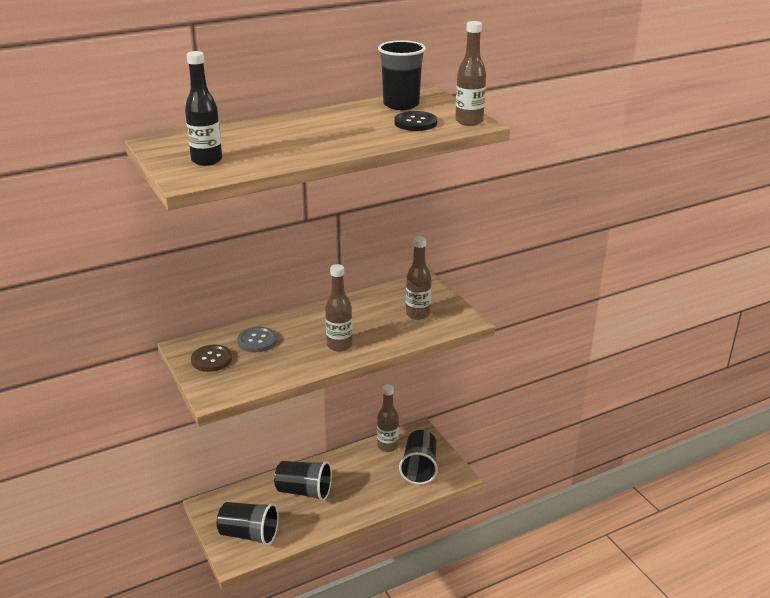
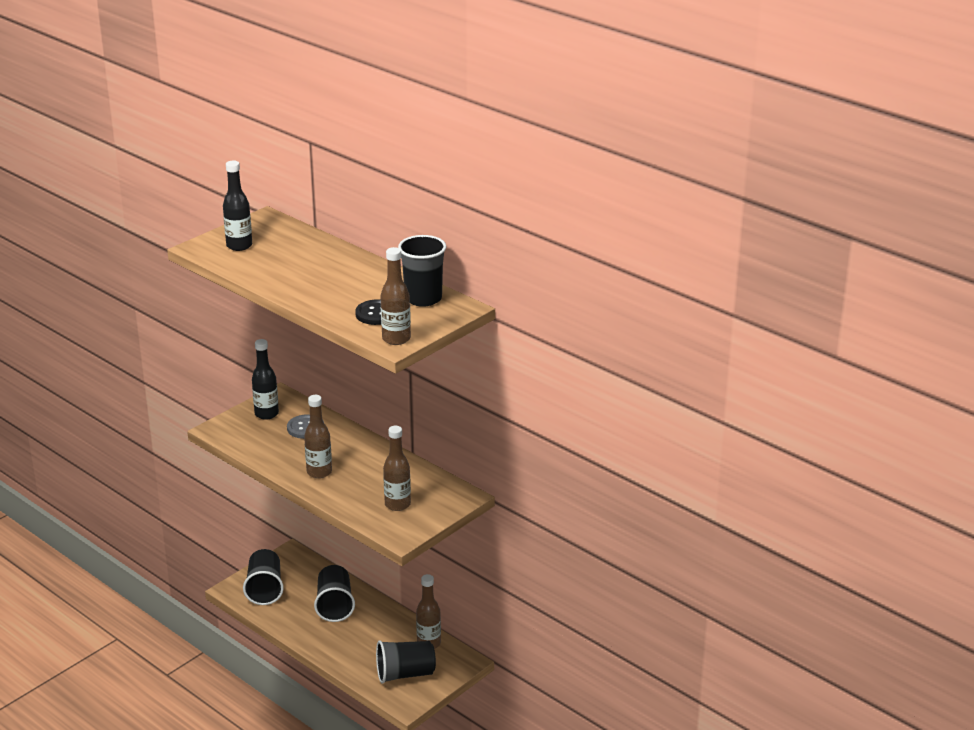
camera: 70 degrees right, 0 degrees up
brown button [191,345,232,372] -> black bottle [252,339,279,420]

